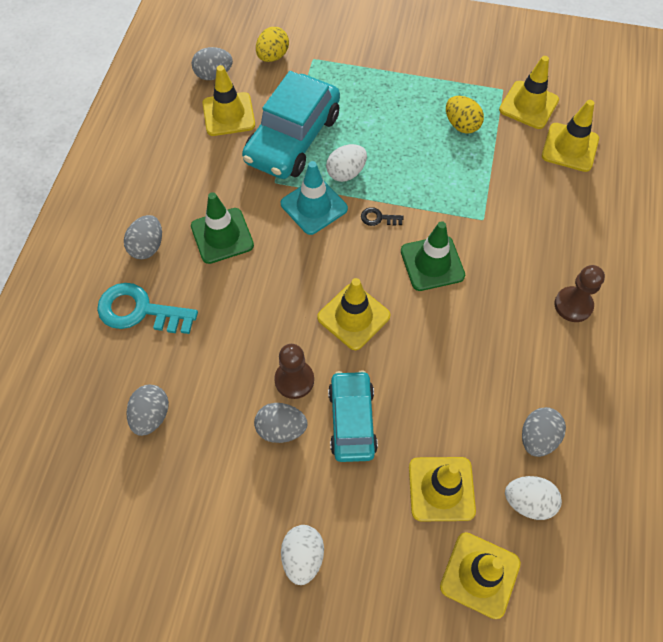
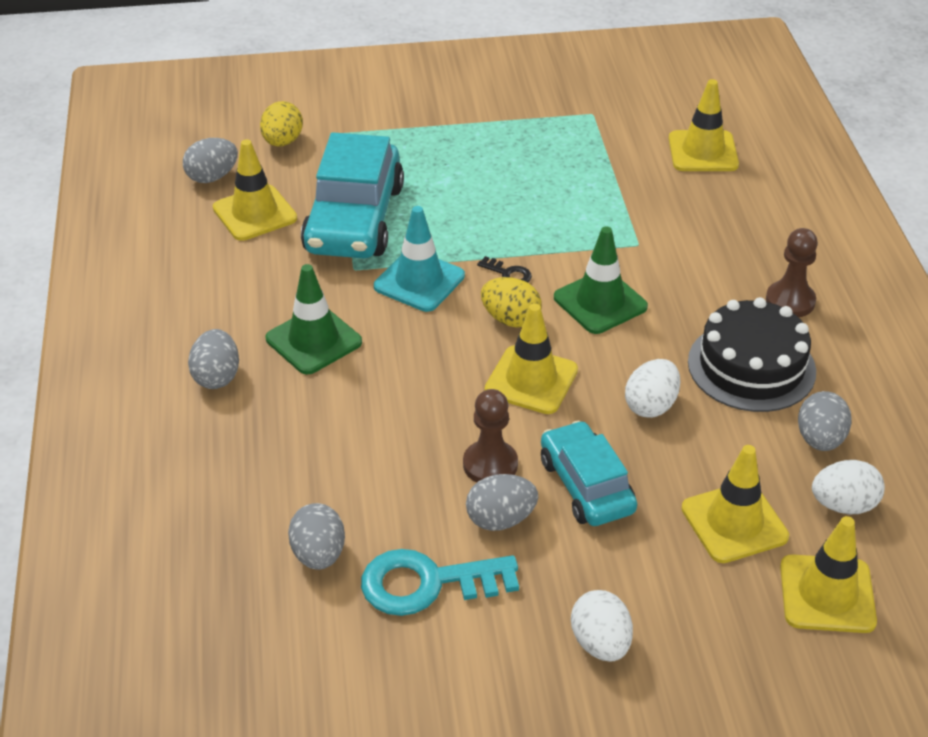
camera: 20 degrees left, 20 degrees down
turquoise key [97,283,198,334] -> turquoise key moved to [361,549,519,616]
white egg [326,144,367,182] -> white egg moved to [625,359,680,418]
black key [361,207,404,226] -> black key turned 135 degrees counterclockwise [477,256,532,282]
yellow egg [446,96,484,134] -> yellow egg moved to [481,277,542,328]
yellow traffic cone [499,56,559,129] -> none
none -> black cake [688,297,816,412]

